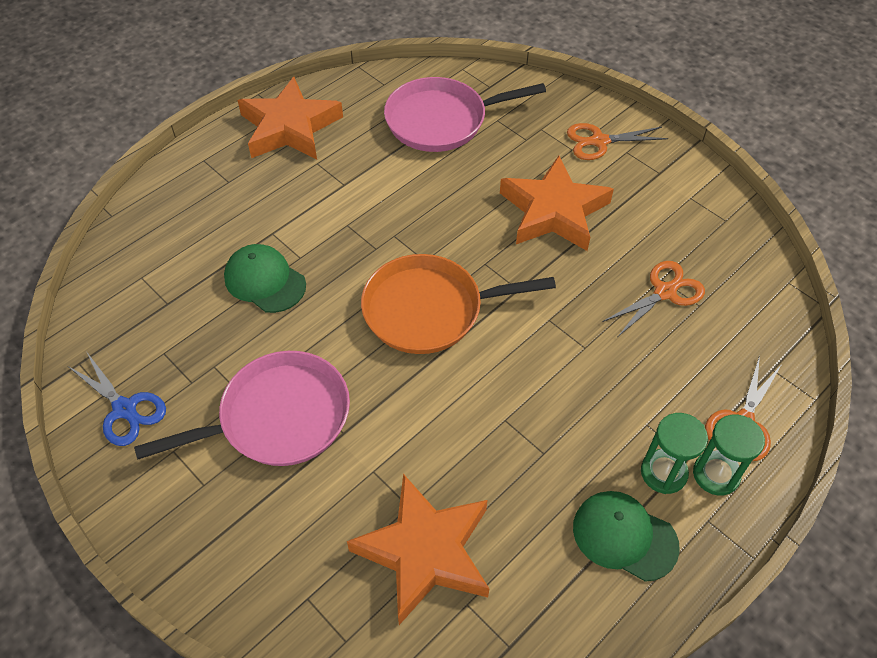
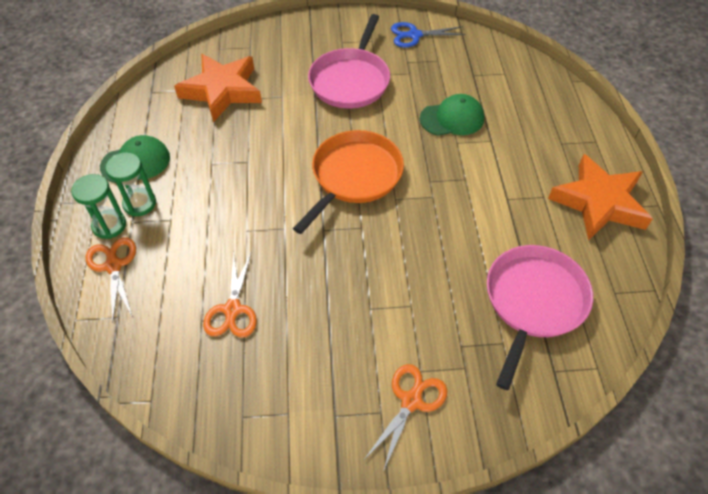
camera: 130 degrees right, 0 degrees up
orange star [500,156,614,251] -> none

